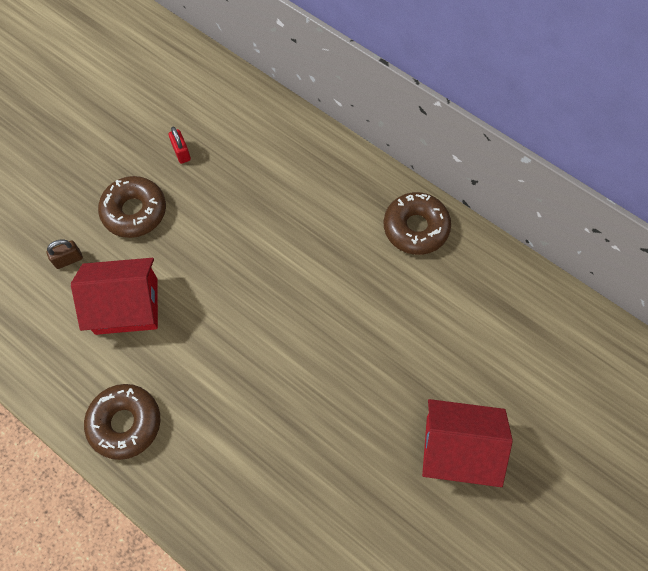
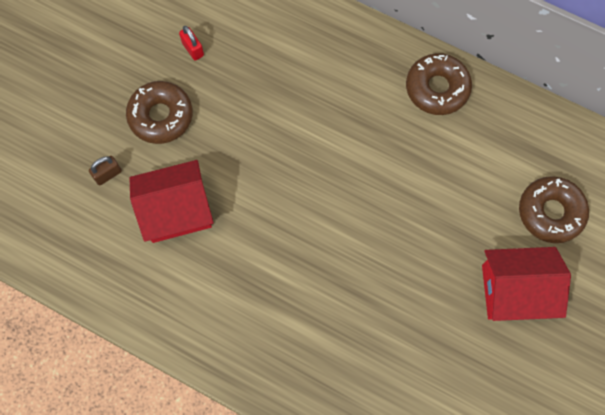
camera: 10 degrees left, 5 degrees up
brown donut [84,384,160,460] -> brown donut moved to [519,176,589,243]

